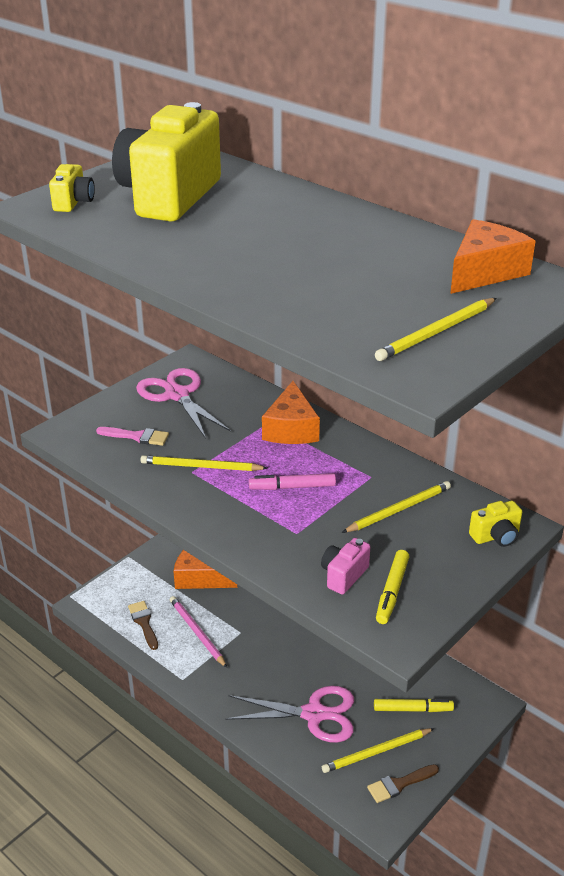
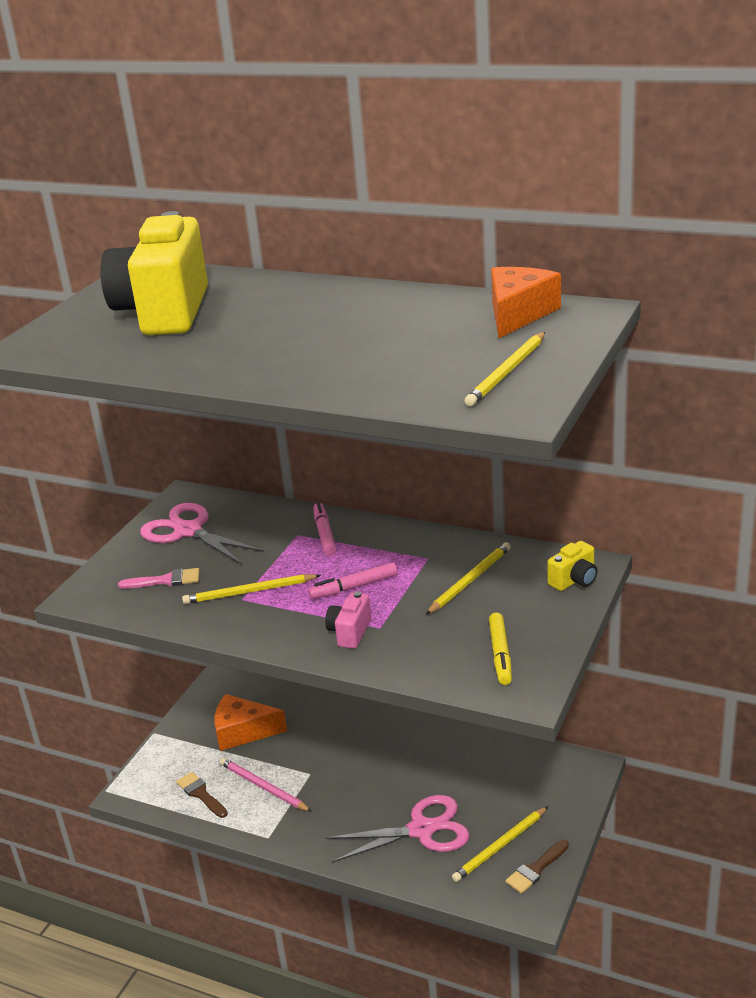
camera: 15 degrees left, 5 degrees down
yellow camera [49,164,95,212] -> none
orange cheese [262,381,320,444] -> pink marker [313,502,337,556]
pink camera [321,538,370,595] -> pink camera moved to [325,591,371,649]
yellow marker [374,699,454,712] -> none

